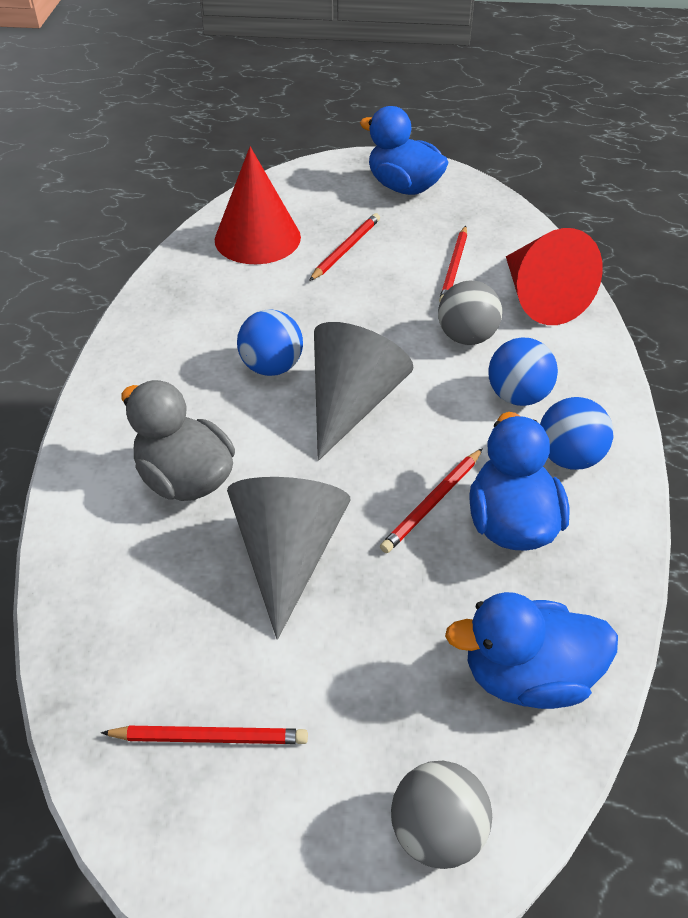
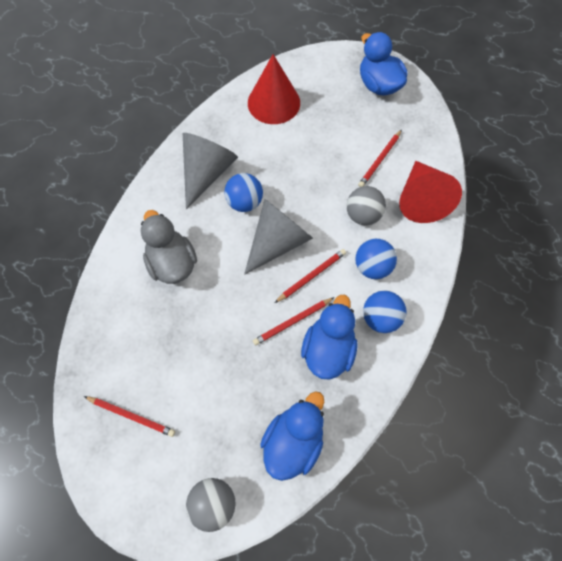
camera: 20 degrees right, 20 degrees up
grey cone [227,477,350,640] -> grey cone moved to [183,133,238,209]
red pencil [309,213,380,281] -> red pencil moved to [275,249,346,303]
blue duck [445,592,618,709] -> blue duck turned 105 degrees clockwise [260,391,324,481]

